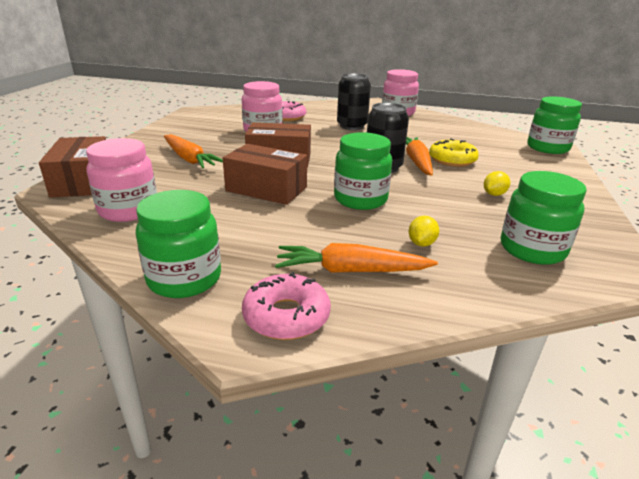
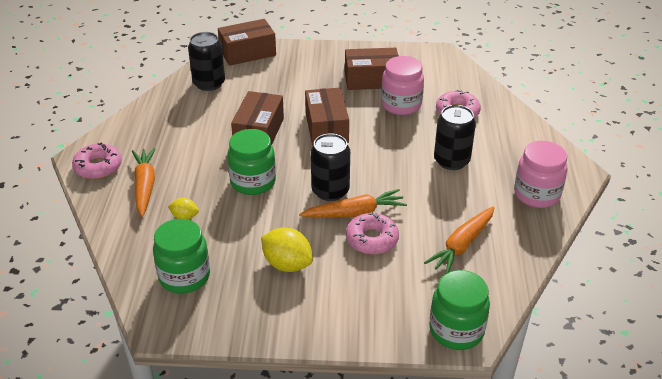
camera: 80 degrees right, 10 degrees up
pink jar [86,138,157,222] -> black can [188,32,225,91]
green jar [136,190,221,298] -> none
orange carrot [164,134,223,168] -> orange carrot moved to [424,207,494,274]
yellow donut [429,138,479,167] -> pink donut [346,212,399,255]
yellow lemon [484,171,510,196] -> yellow lemon [261,227,313,272], size x1.81
none -> brown box [345,48,399,90]

